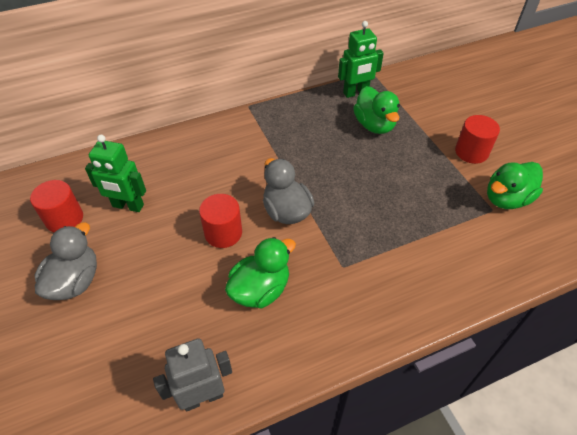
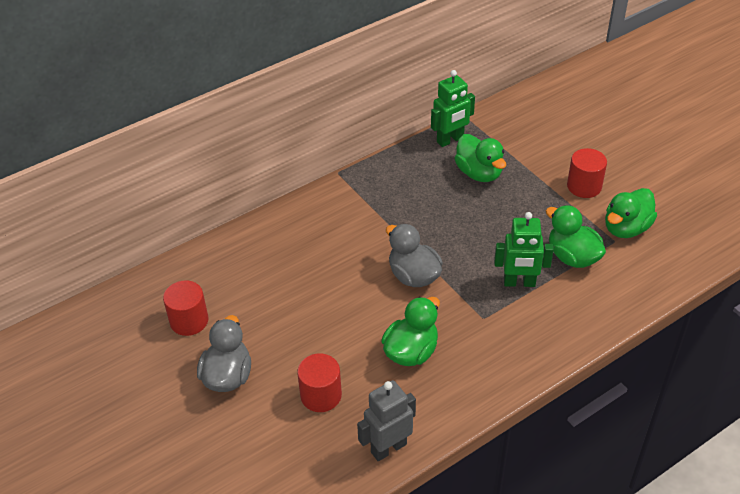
camera: 10 degrees left, 5 degrees down
green robot [85,135,146,212] -> green robot moved to [494,212,554,287]
red cylinder [199,194,242,248] -> red cylinder moved to [297,353,342,412]
none -> green duck [546,205,606,268]

